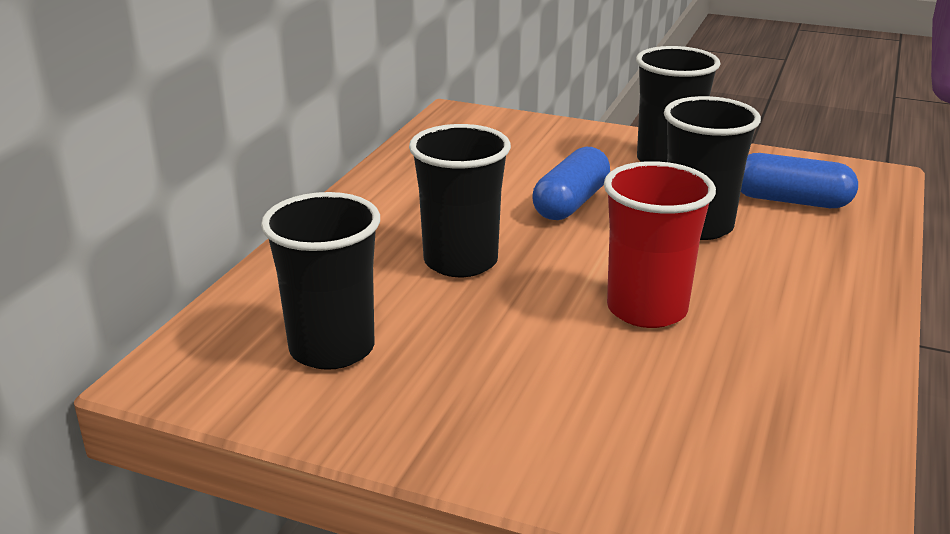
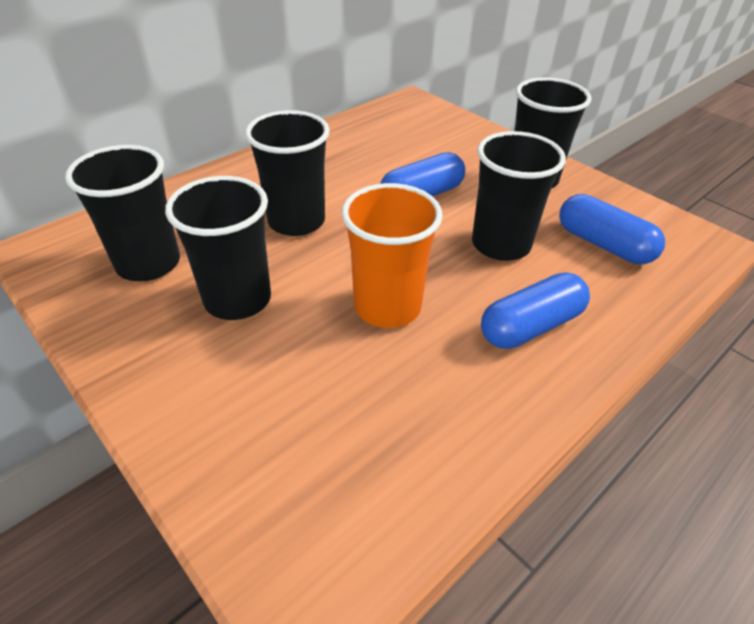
camera: 25 degrees right, 15 degrees up
red cup [604,161,716,328] -> orange cup [342,183,443,328]
none -> black cup [165,176,271,320]
none -> blue capsule [481,272,590,349]

